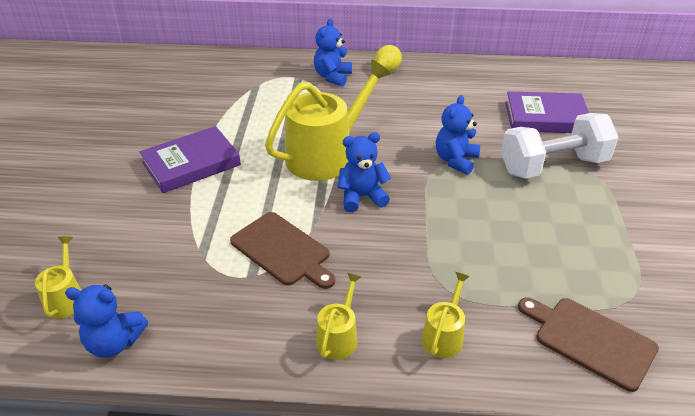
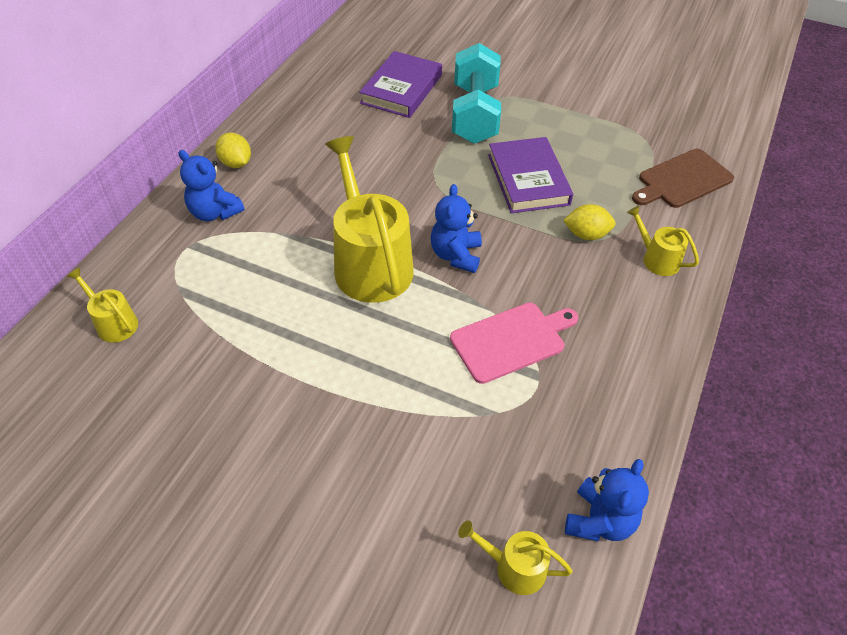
camera: 70 degrees left, 10 degrees up
purple book [140,126,241,193] -> purple book moved to [488,137,573,213]
brown cutting board [230,212,335,289] -> pink cutting board [450,303,578,384]
yellow watering can [316,273,361,360] -> yellow watering can moved to [67,268,138,343]
blue teddy bear [436,95,480,175] -> none
white dumbbell [501,113,619,179] -> turquoise dumbbell [452,43,501,144]
none -> yellow lemon [563,204,616,240]

